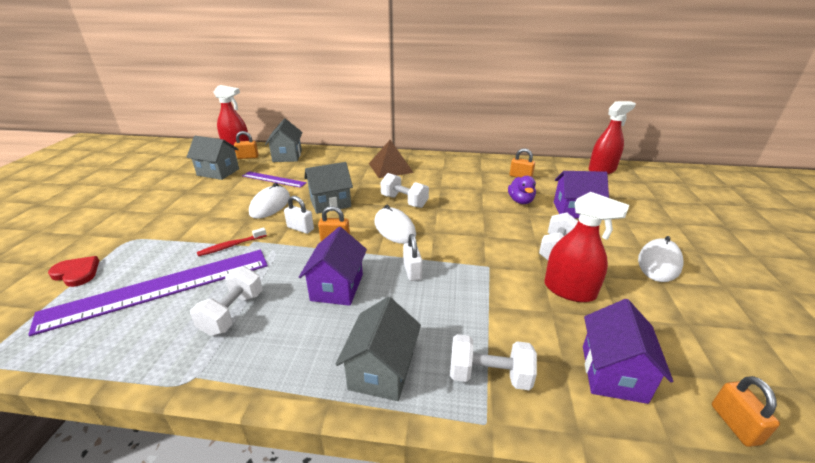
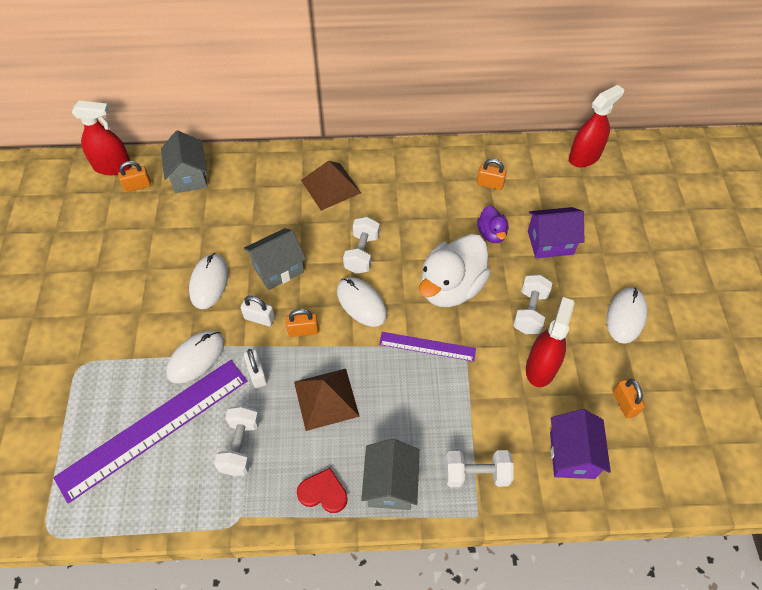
camera: 10 degrees left, 25 degrees up
red heart [48,256,99,287] -> red heart moved to [297,468,348,513]
grey house [187,136,239,180] -> none
red toothbrush [197,227,267,256] -> white mouse [166,330,225,384]
purple ruler [242,171,307,188] -> purple ruler moved to [379,332,476,362]
purple house [299,227,367,306] -> brown pyramid [294,369,360,431]
white dumbbell [380,173,429,208] -> white dumbbell turned 75 degrees clockwise [343,217,380,274]
white padlock [403,234,423,281] -> white padlock moved to [244,349,267,388]
red spray bottle [544,192,629,302] -> red spray bottle turned 90 degrees counterclockwise [526,297,575,387]
orange padlock [712,376,780,447] -> orange padlock moved to [613,379,645,419]
none -> white duck [419,234,491,307]

